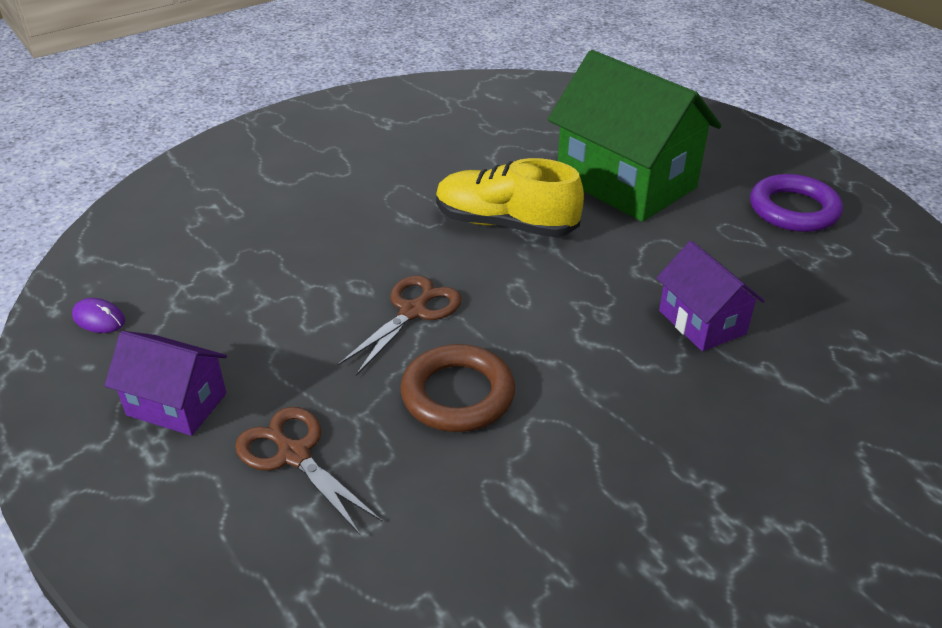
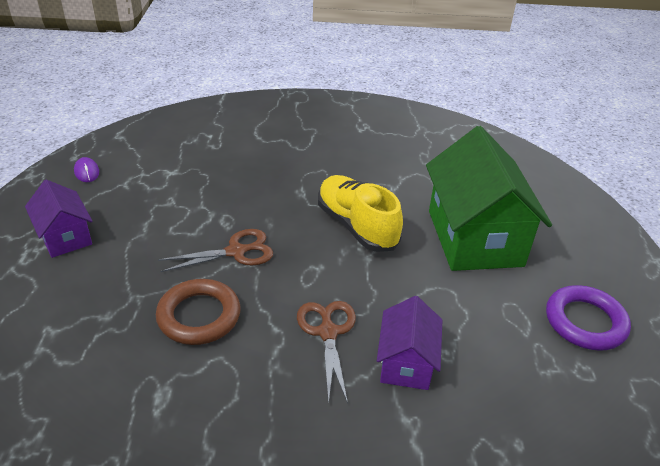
camera: 35 degrees right, 0 degrees up
brown scissors [235,407,382,535] -> brown scissors moved to [297,301,356,404]

